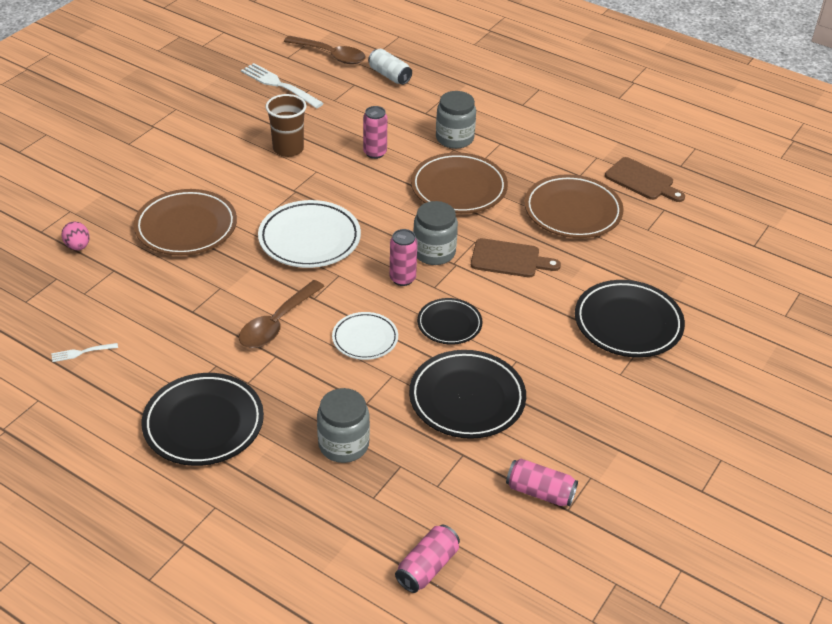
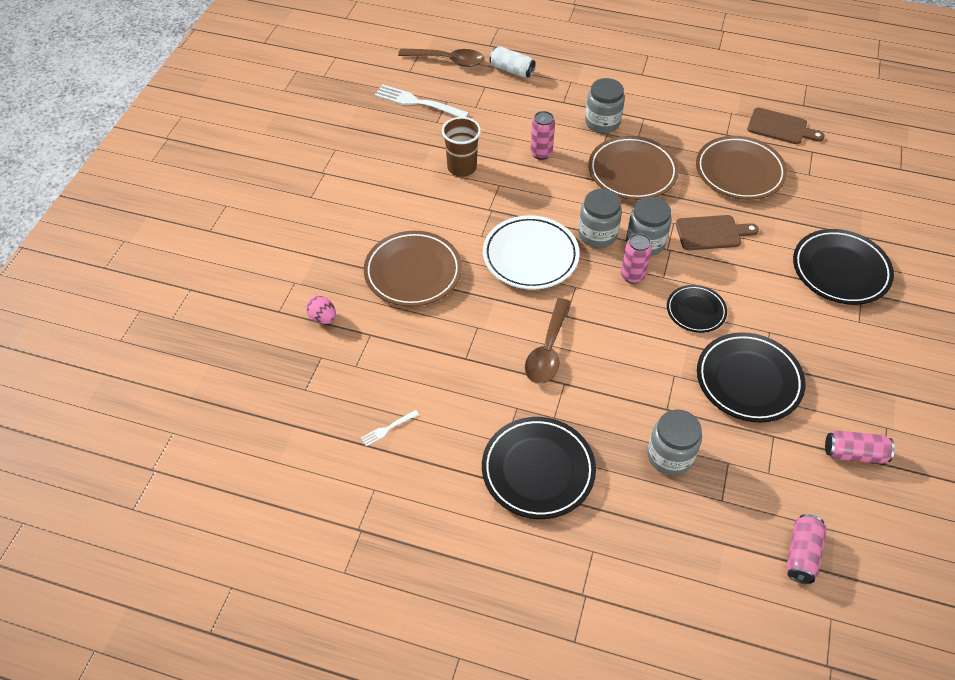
camera: 15 degrees left, 10 degrees up
white plate [332,312,398,360] -> none
none -> grey jar [578,189,622,248]

